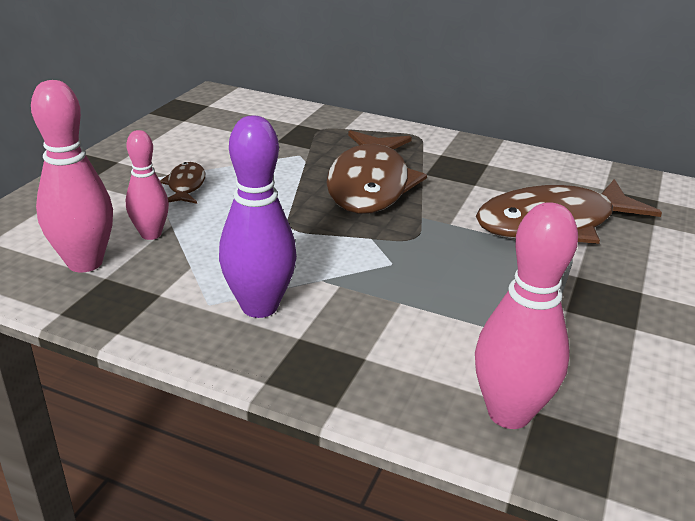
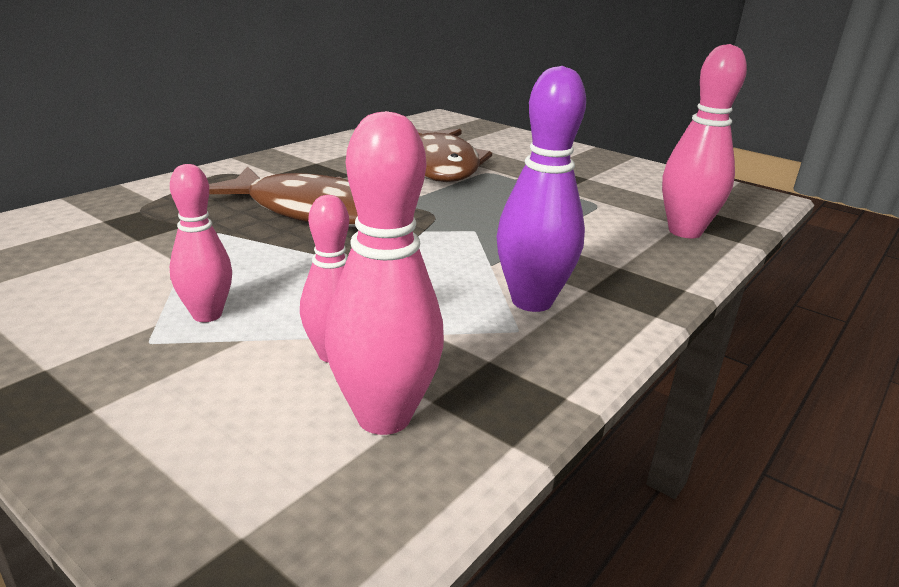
camera: 75 degrees left, 5 degrees down
brown fish [160,162,205,204] -> pink bowling pin [170,164,232,322]

